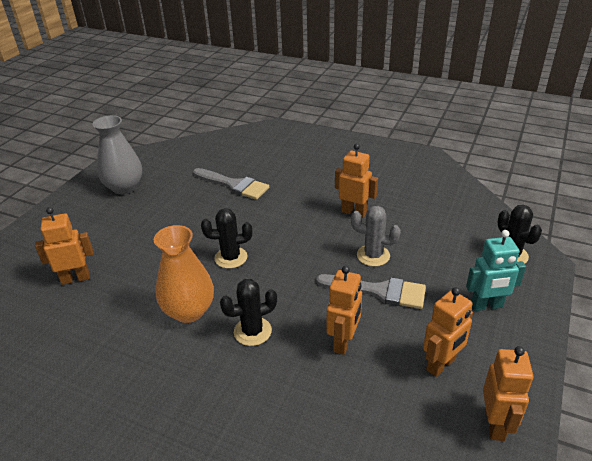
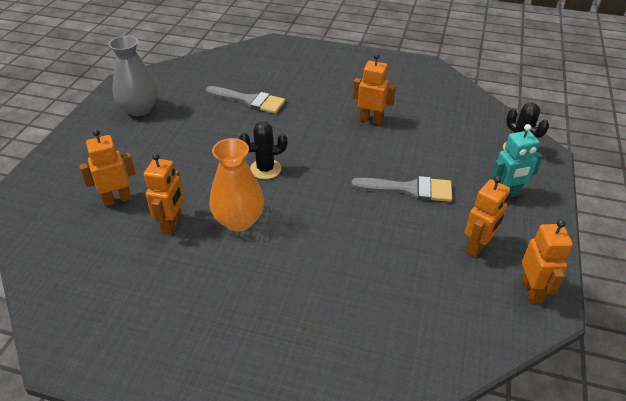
camera: 10 degrees left, 5 degrees up
black cactus [220,279,277,346] -> none
orange robot [327,266,362,355] -> orange robot moved to [144,153,184,235]
grey cactus [351,206,401,267] -> none

